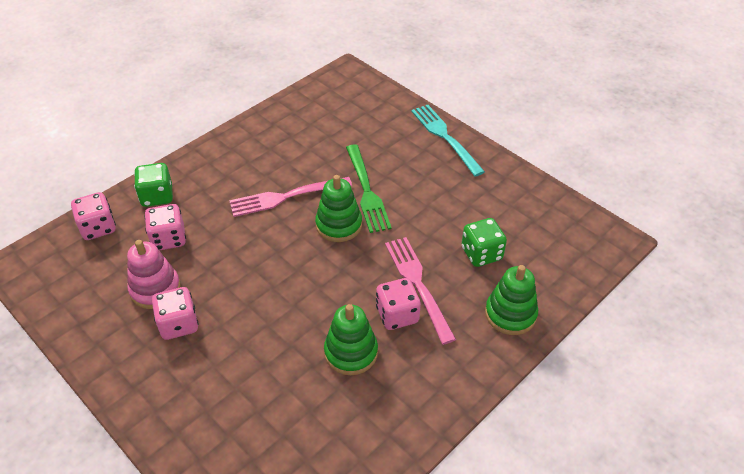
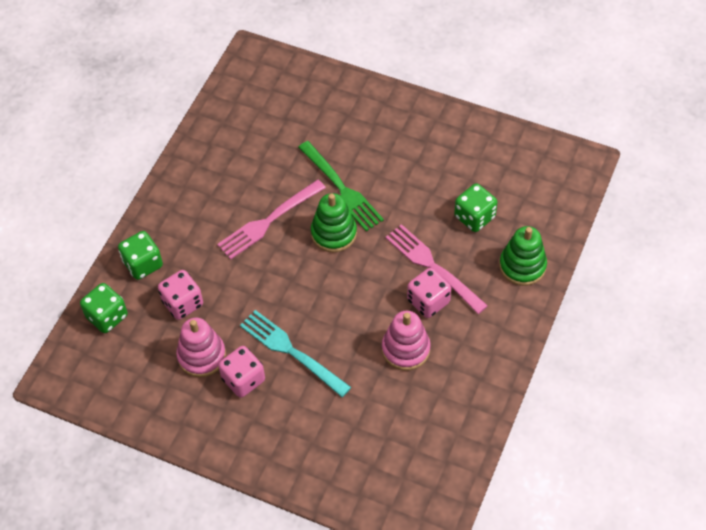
camera: 20 degrees left, 10 degrees up
pink dice [71,192,116,240] -> green dice [80,283,128,333]
green stacking toy [324,304,378,375] -> pink stacking toy [382,311,431,370]
turquoise fork [411,105,485,176] -> turquoise fork moved to [240,310,351,397]

